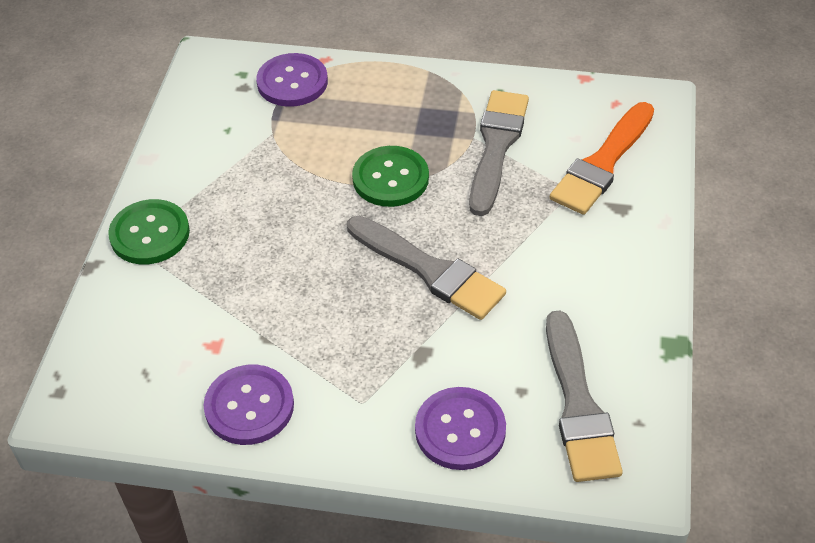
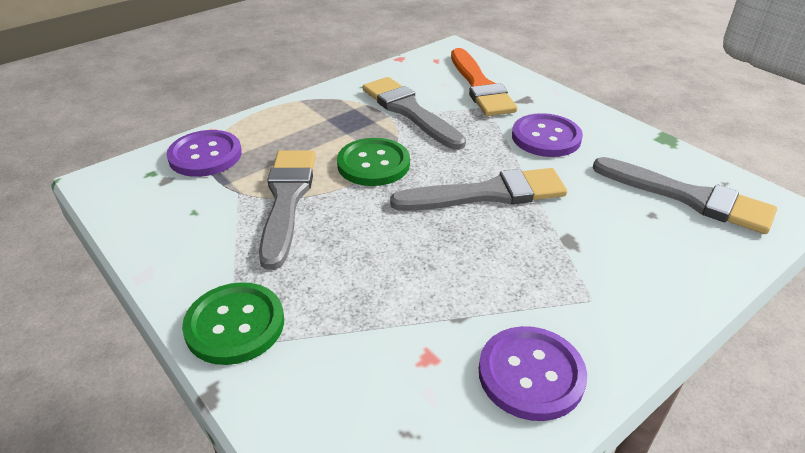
camera: 50 degrees left, 10 degrees down
purple button [415,387,506,470] -> purple button moved to [512,113,583,157]
none -> grey brush [259,150,316,270]

